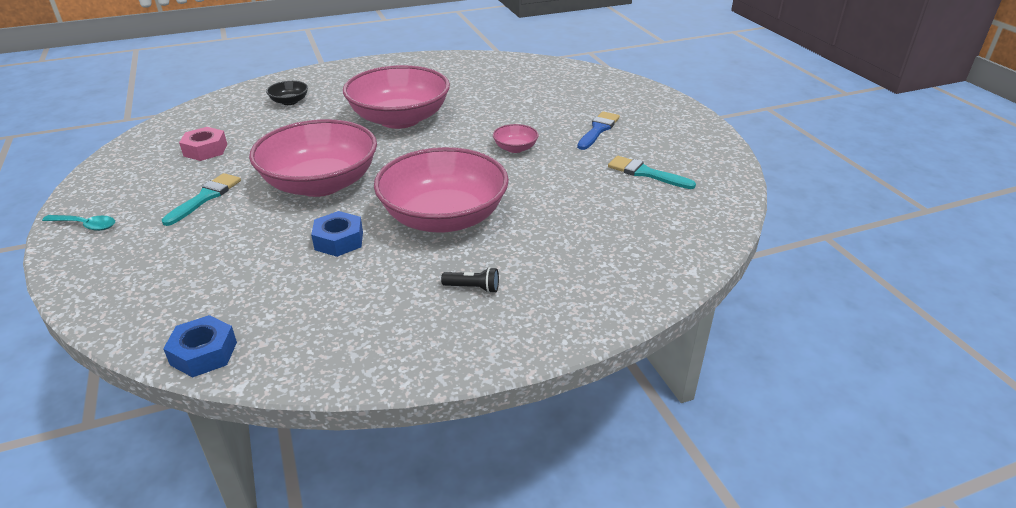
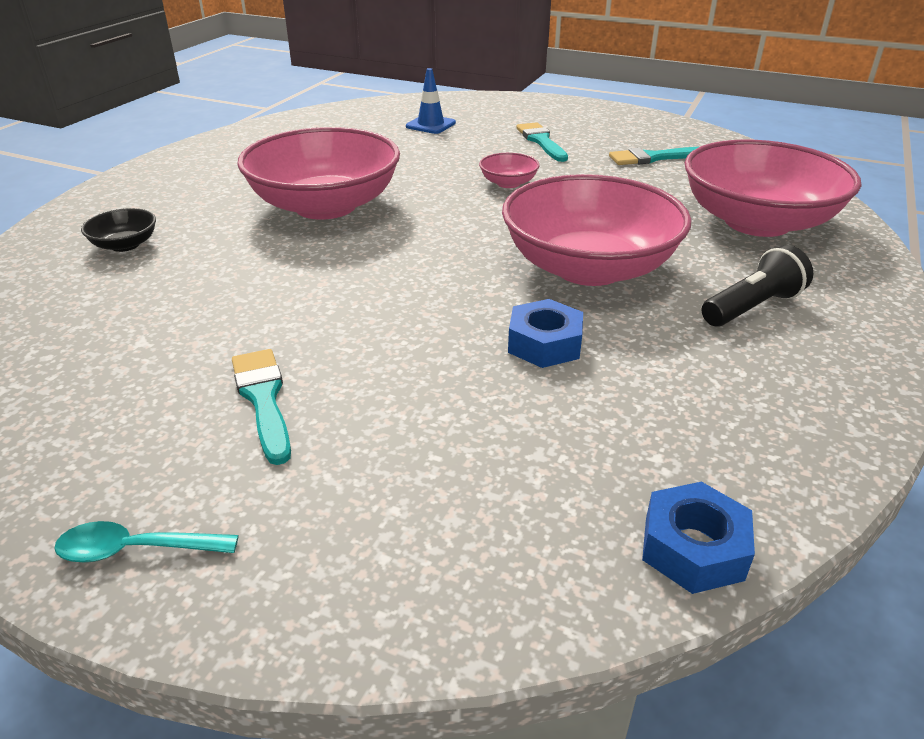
camera: 45 degrees left, 0 degrees up
turquoise spoon [42,215,115,231] -> turquoise spoon turned 150 degrees counterclockwise [54,521,239,563]
pink nut [179,127,227,161] -> none
pink bowl [249,119,377,197] -> pink bowl moved to [685,140,861,237]
black flashlight [441,267,499,293] -> black flashlight [702,245,813,326], size x1.62
blue brush [577,111,620,150] -> turquoise brush [516,122,568,162]
none -> blue traffic cone [406,68,456,134]

